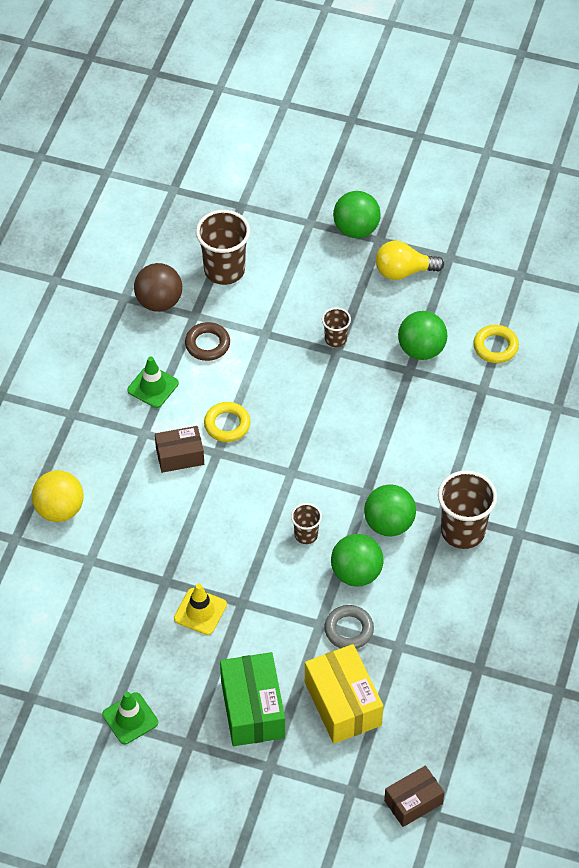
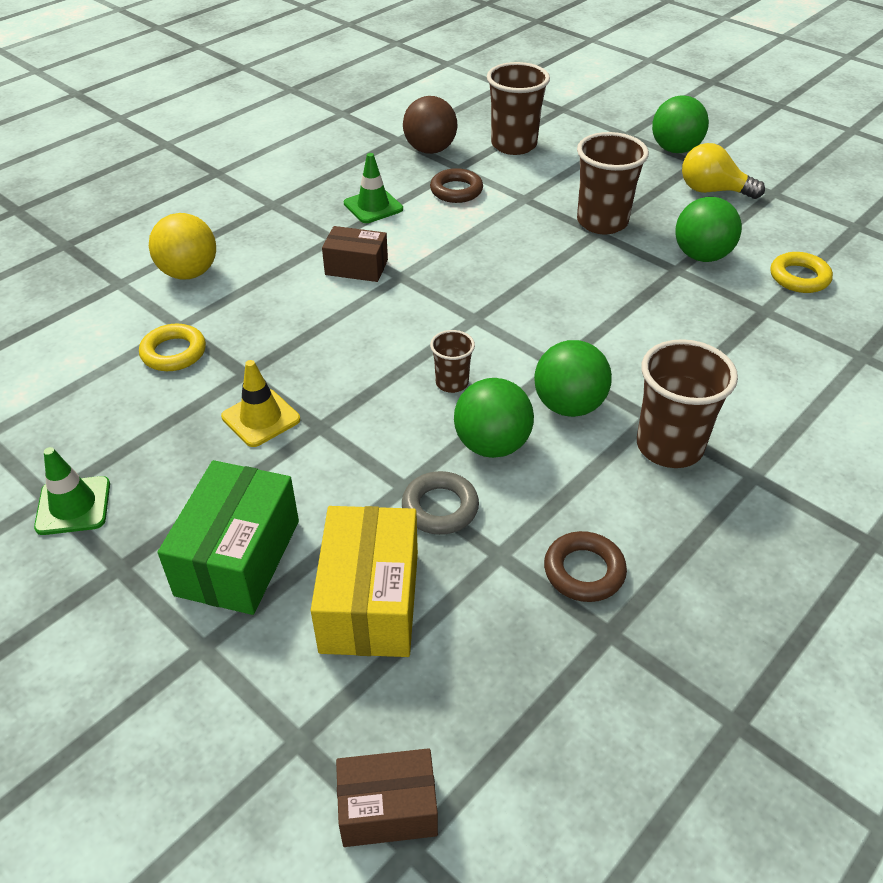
camera: 25 degrees right, 10 degrees down
yellow ring [204,402,251,442] -> yellow ring moved to [139,324,206,371]
brown cup [322,307,351,347] -> brown cup [577,132,649,234], size x1.89
none -> brown ring [544,531,627,602]

